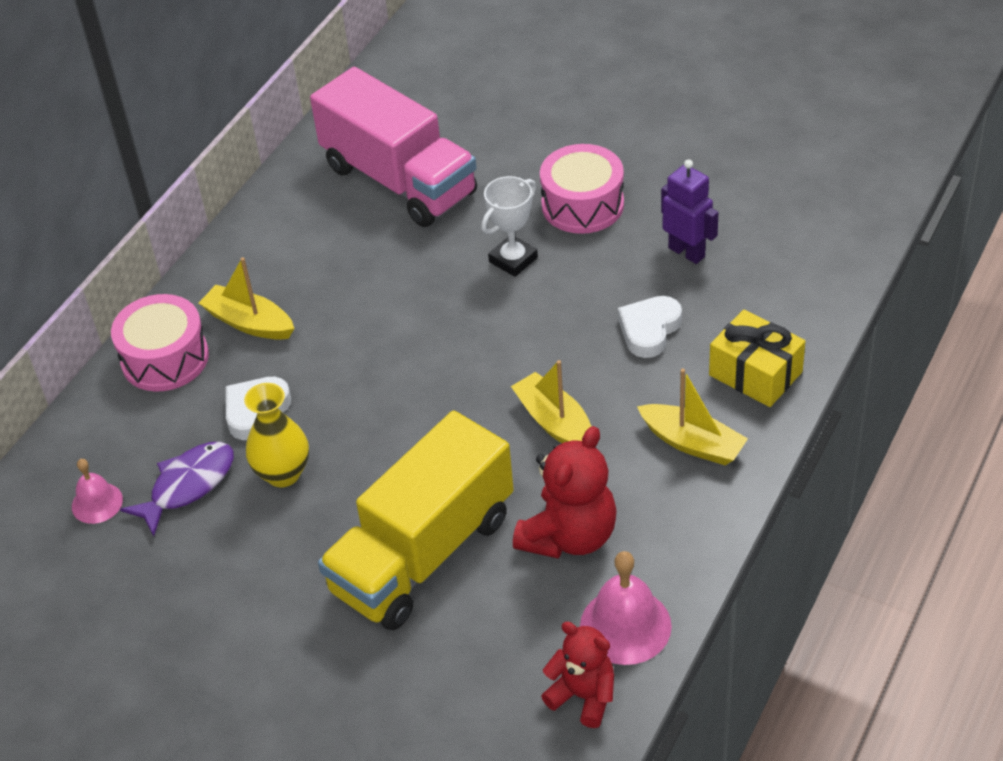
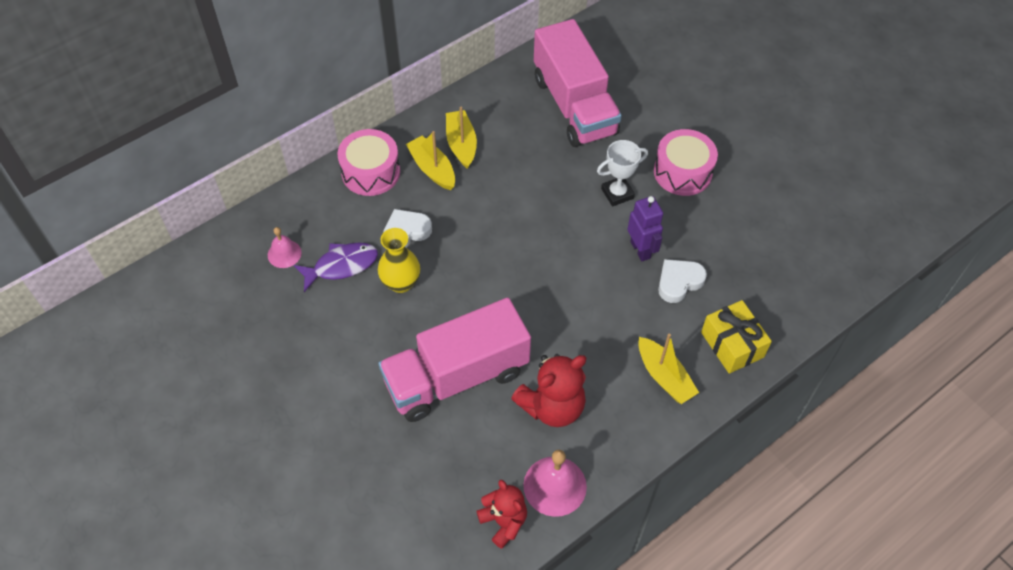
camera: 20 degrees right, 10 degrees up
yellow truck [318,411,514,630] -> pink truck [378,298,531,422]
yellow boat [511,360,592,443] -> yellow boat moved to [446,107,477,169]
purple robot [661,159,718,264] -> purple robot moved to [627,196,663,261]

